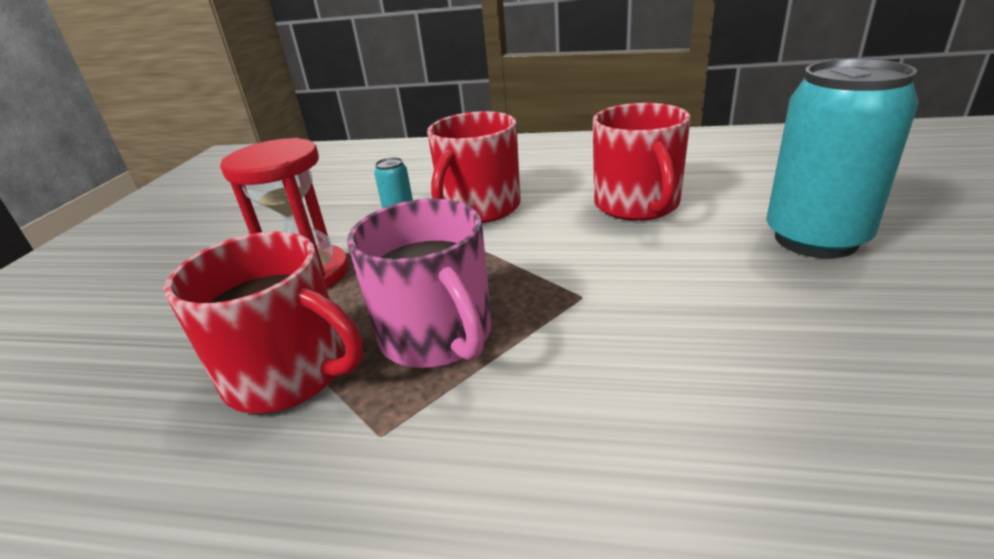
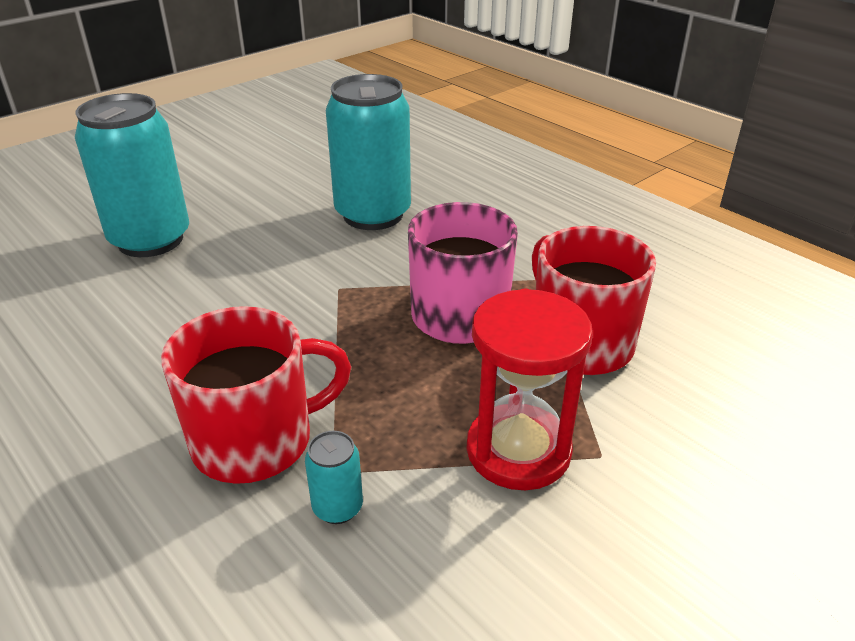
camera: 145 degrees left, 5 degrees up
red mug [593,103,691,221] -> none
none -> turquoise can [326,74,411,230]

